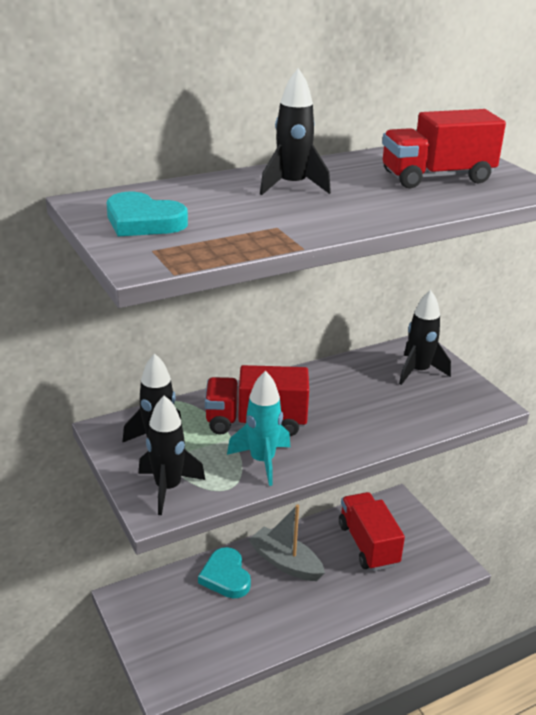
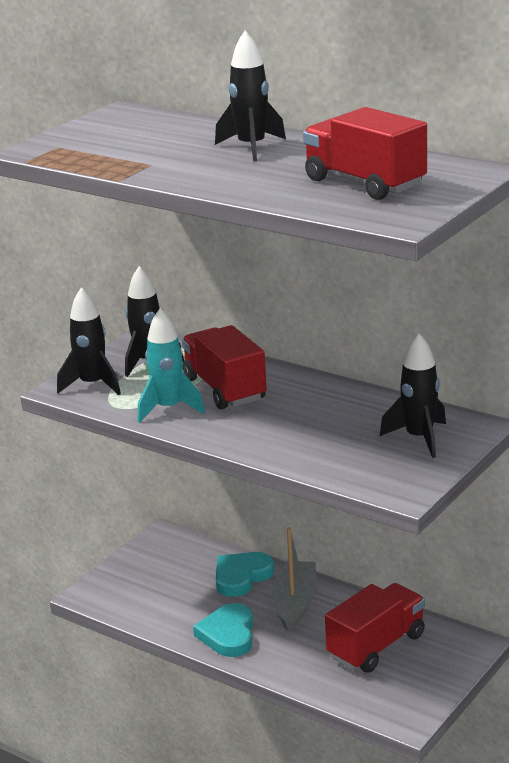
camera: 65 degrees right, 5 degrees down
turquoise heart [107,192,188,236] -> turquoise heart moved to [193,603,253,657]

